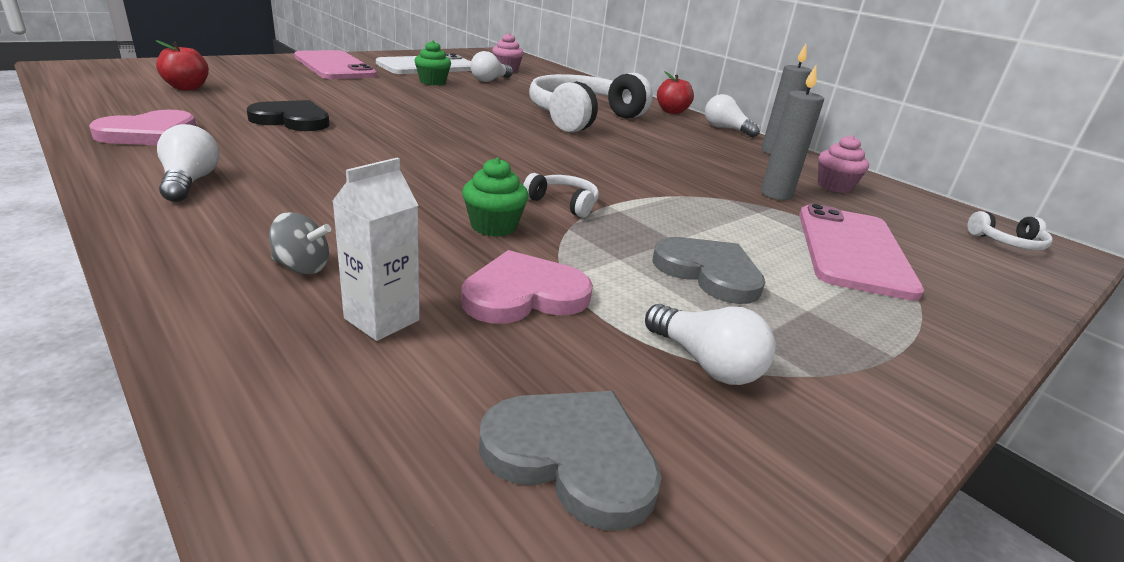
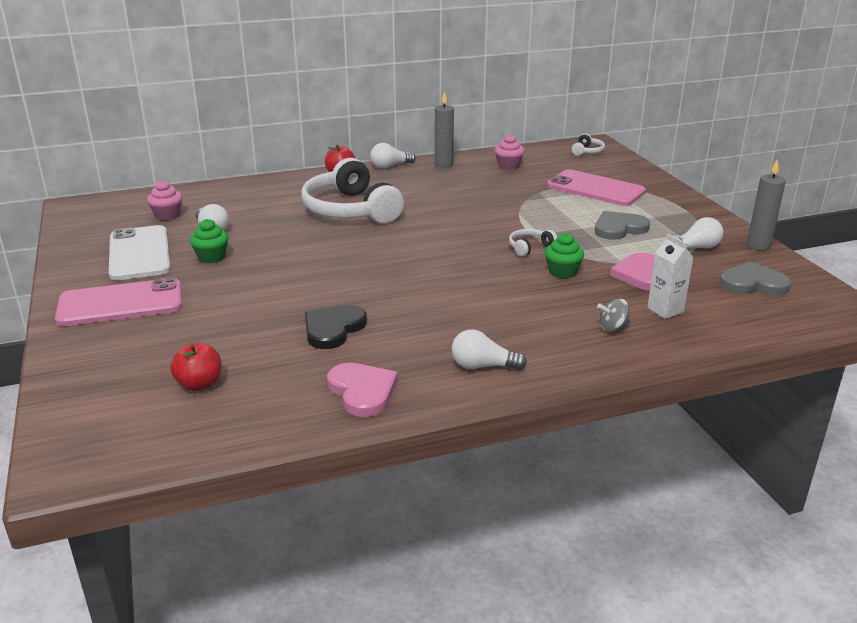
camera: 65 degrees left, 0 degrees up
grey spinning top [269,212,331,274] -> grey spinning top turned 135 degrees counterclockwise [597,298,631,332]
grey heart [479,391,661,530] -> grey heart turned 45 degrees clockwise [720,261,791,295]
grey candle [761,65,824,200] -> grey candle moved to [747,159,786,250]

